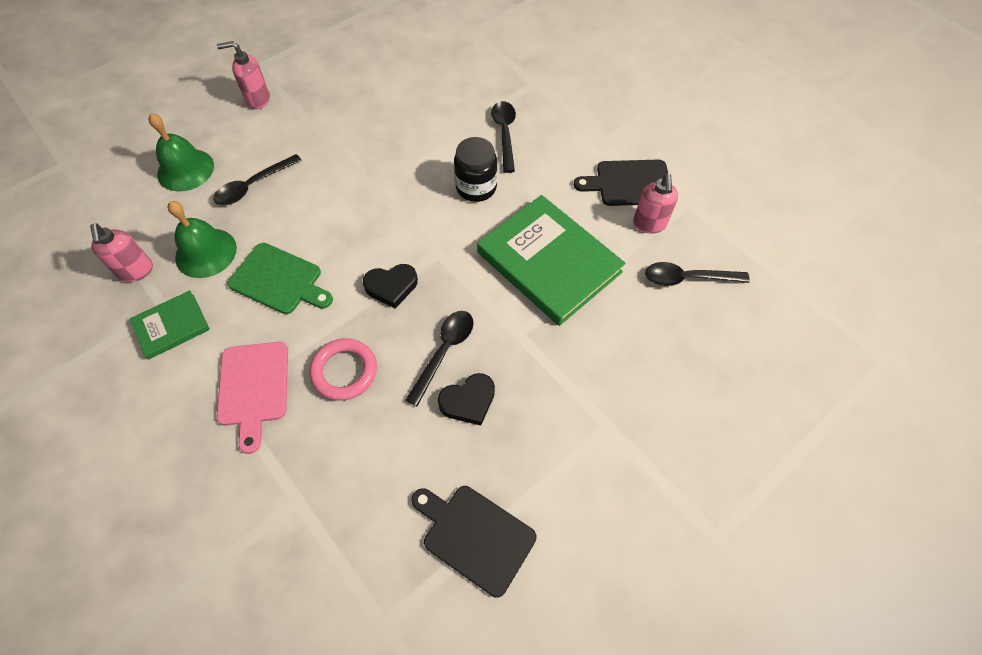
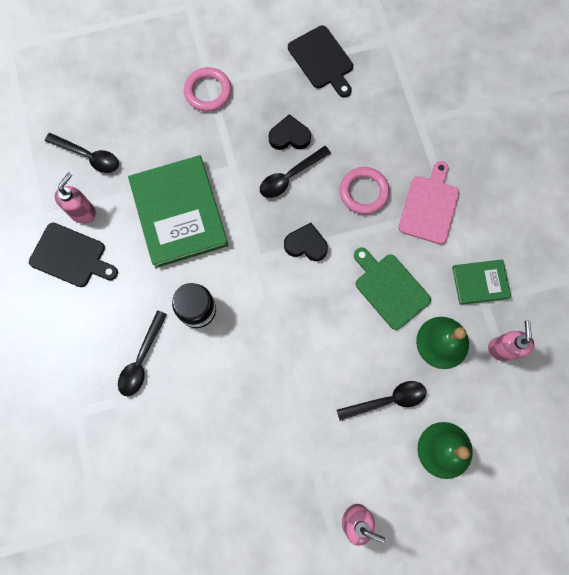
camera: 155 degrees left, 15 degrees up
none -> pink ring [184,67,232,112]

